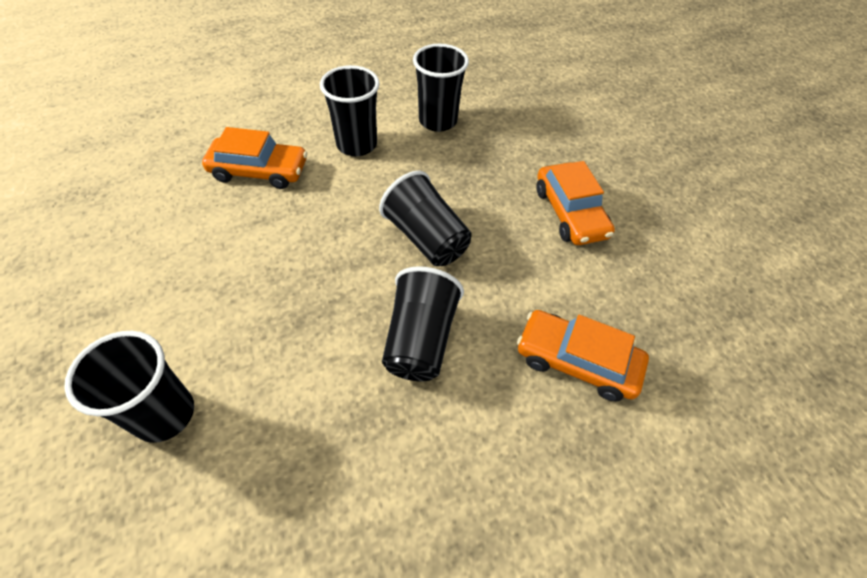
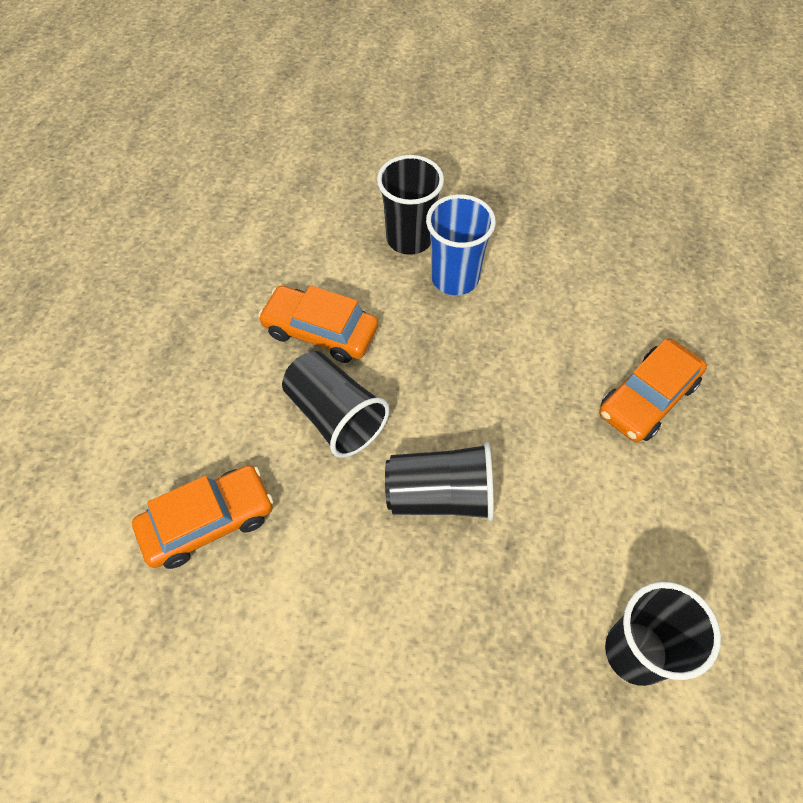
camera: 130 degrees right, 5 degrees up
black cup [320,65,380,156] -> none
orange car [536,161,615,245] -> orange car moved to [258,285,378,363]
none -> blue cup [426,194,496,295]

